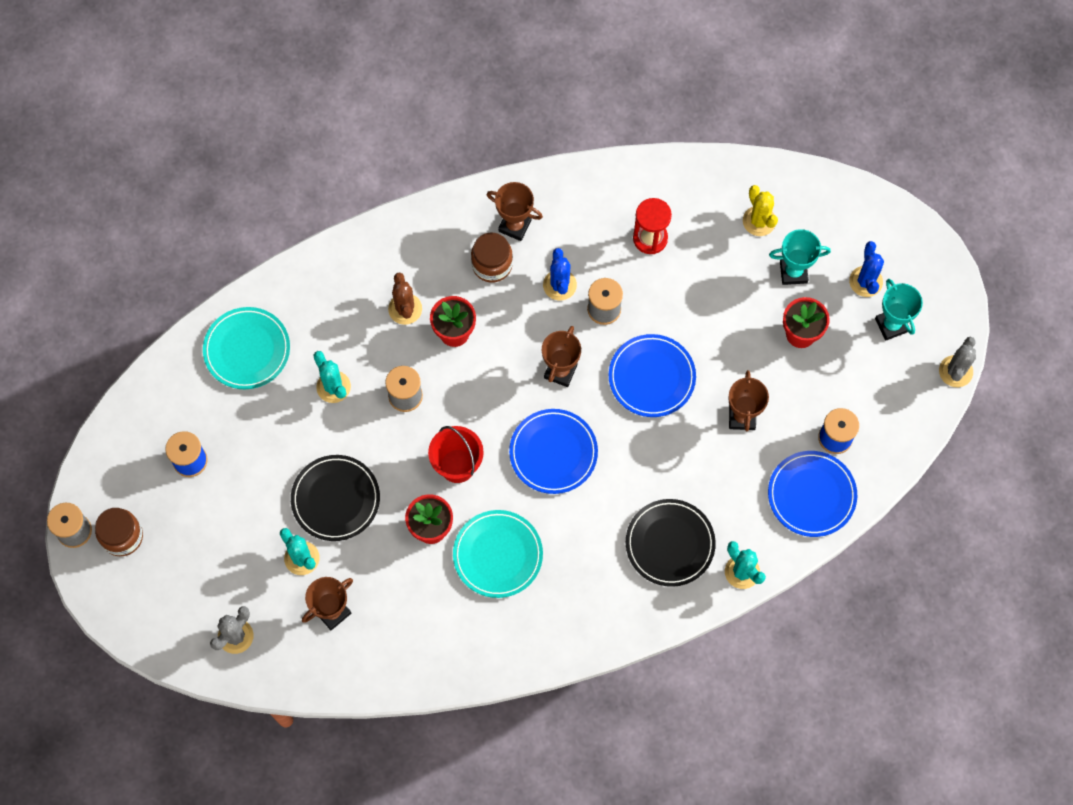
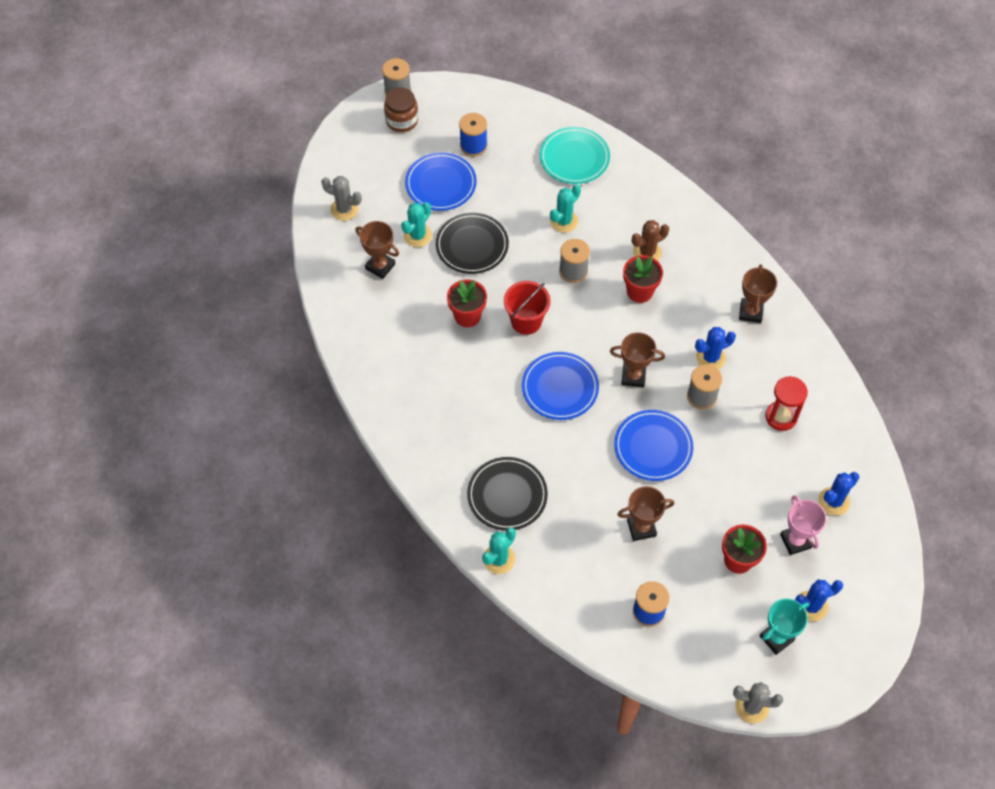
camera: 75 degrees right, 10 degrees down
turquoise plate [453,510,543,598] -> none
brown jar [471,233,513,283] -> none
yellow cactus [743,185,778,236] -> blue cactus [818,472,859,516]
blue plate [768,451,857,537] -> blue plate moved to [405,152,477,211]
turquoise trophy [769,229,831,285] -> pink trophy [780,495,826,555]

